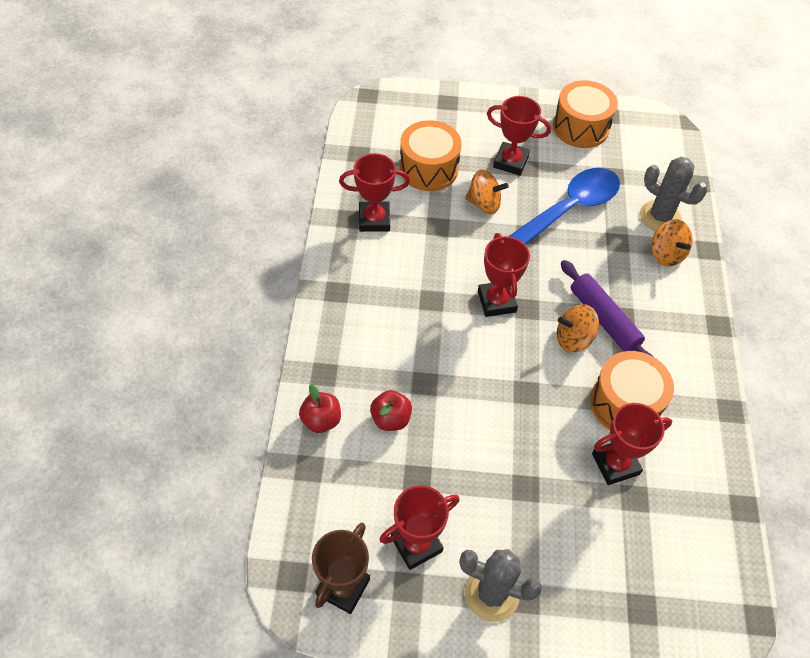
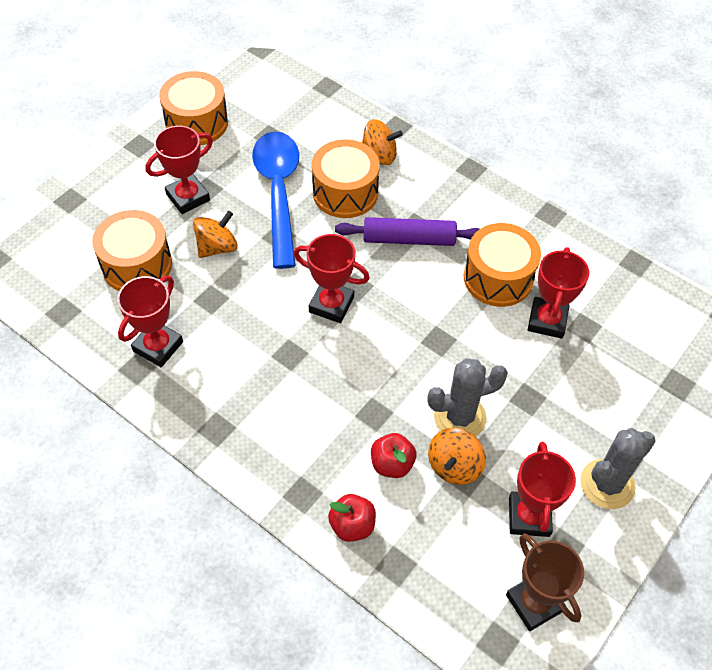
camera: 55 degrees left, 0 degrees up
orange spinning top [557,304,599,353] -> orange spinning top moved to [428,428,486,485]
grey cactus [640,156,707,231] -> grey cactus moved to [427,358,508,436]
none -> orange drum [312,140,380,218]

